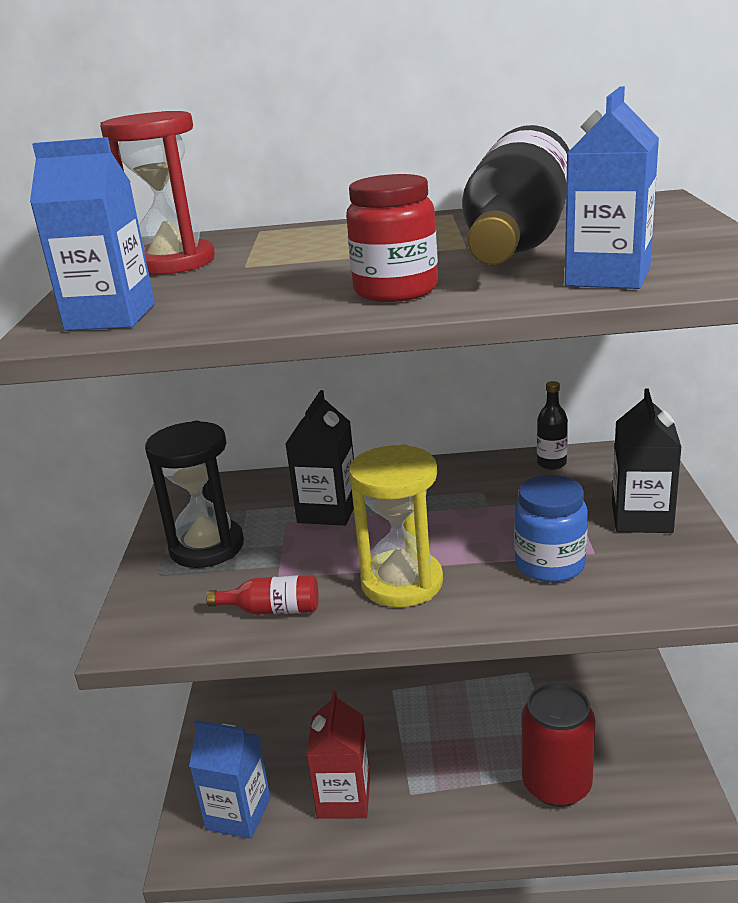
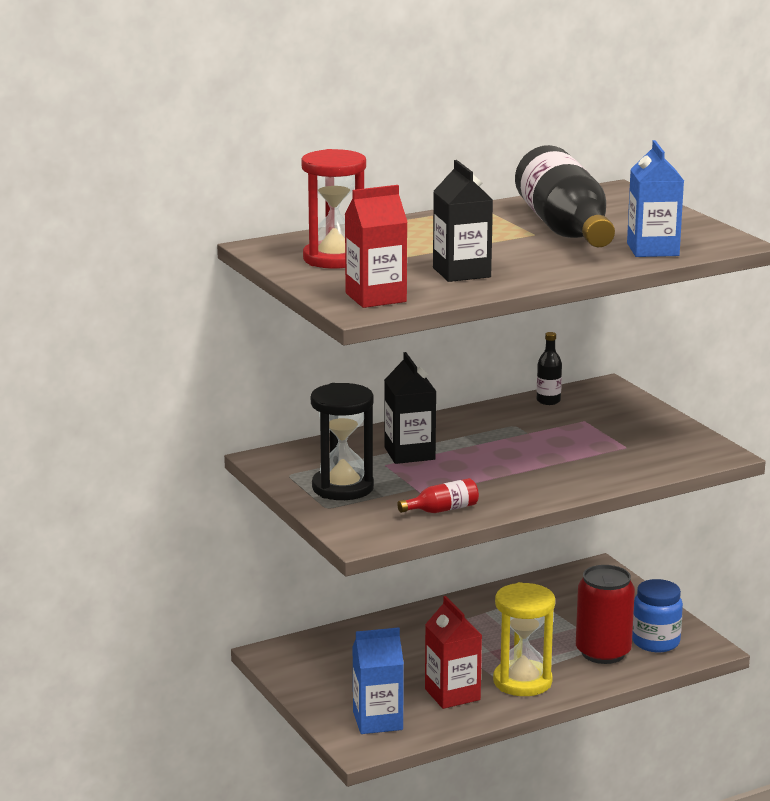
camera: 30 degrees left, 5 degrees down
blue carton [30,137,155,331] -> red carton [345,185,407,308]
red jar [346,174,438,302] -> none
yellow hourglass [349,444,443,607] -> yellow hourglass moved to [493,582,555,696]
blue jar [514,475,588,583] -> blue jar moved to [632,579,683,652]
black carton [612,388,682,533] -> black carton moved to [433,160,493,282]

